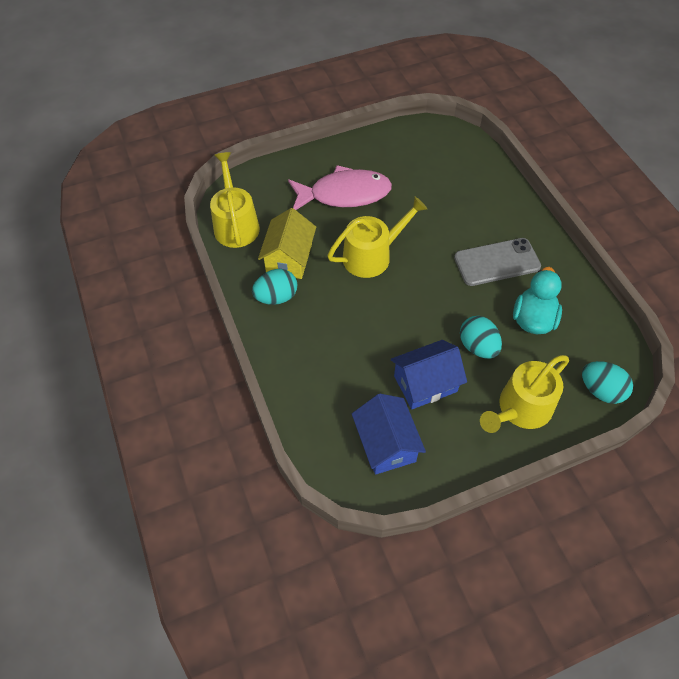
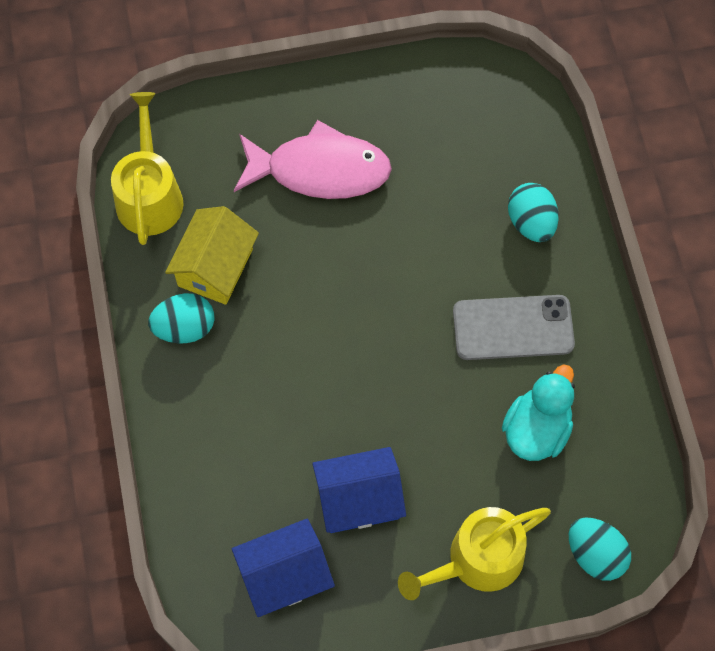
camera: 10 degrees right, 10 degrees up
yellow watering can [327,197,427,278] -> none
blue house [352,394,426,475] -> blue house turned 75 degrees clockwise [232,518,335,617]
turquoise egg [460,316,502,359] -> turquoise egg moved to [508,183,559,242]

